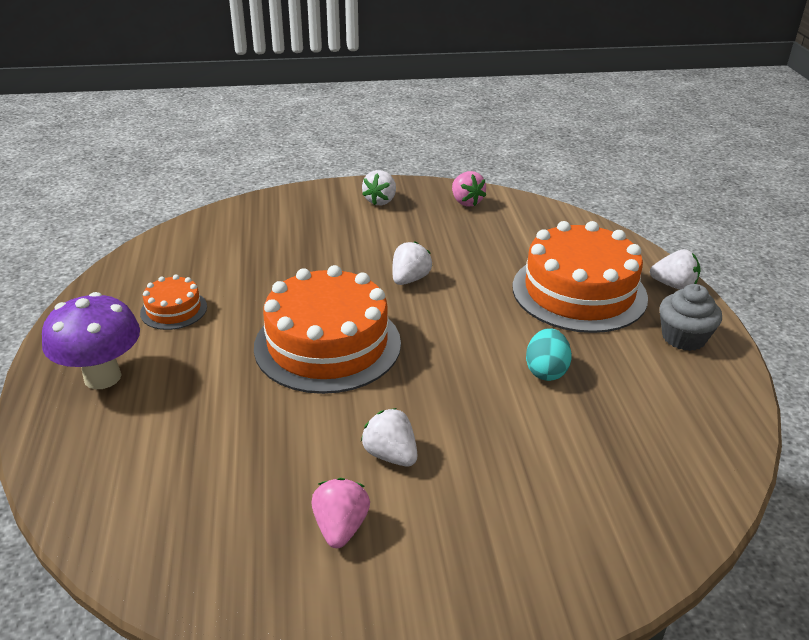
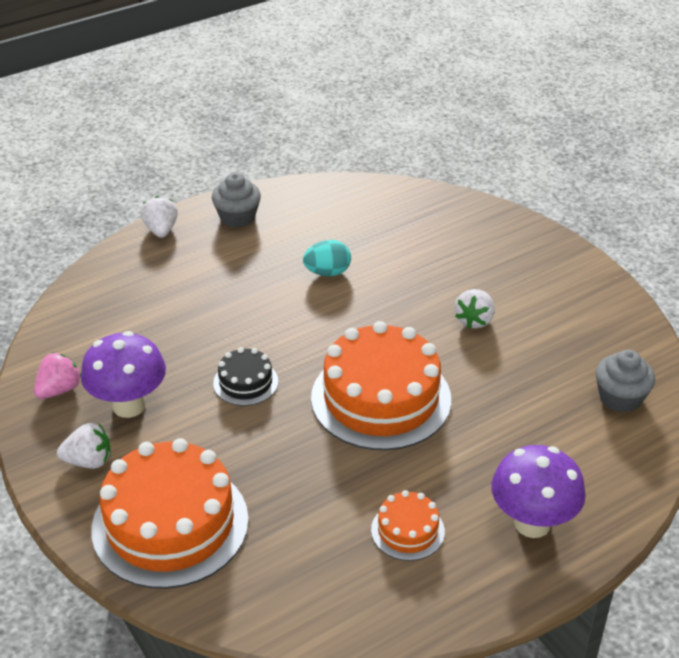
camera: 115 degrees left, 5 degrees up
pink strawberry [312,478,370,548] -> none
white strawberry [392,241,432,285] -> black cake [213,347,278,406]
orange cake [513,221,648,333] -> orange cake moved to [91,438,249,589]
none -> purple mushroom [81,331,166,418]
none -> grey cupcake [596,350,655,412]

